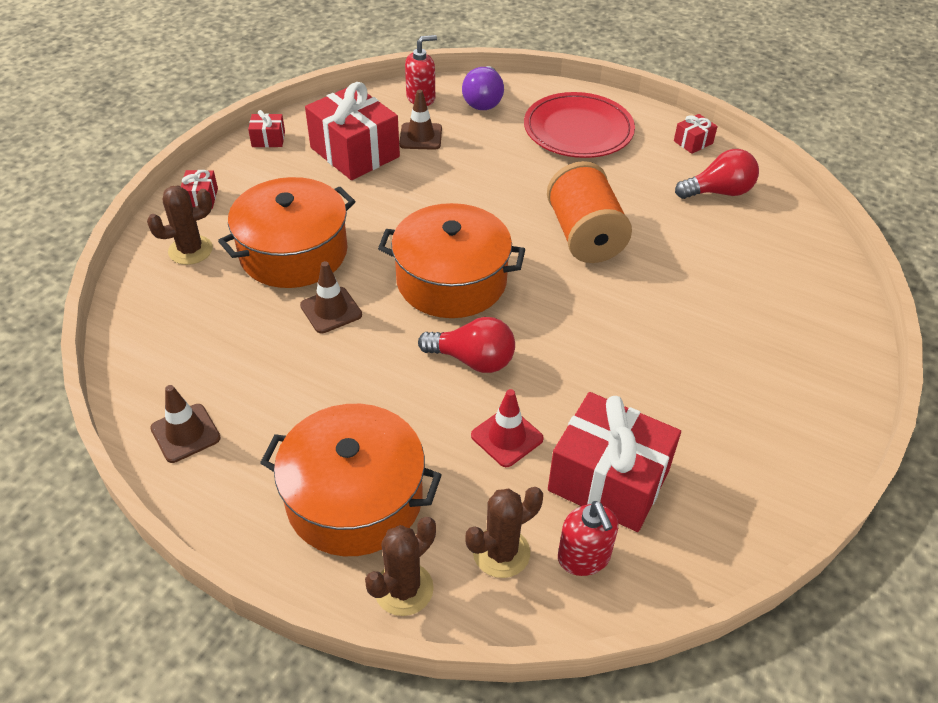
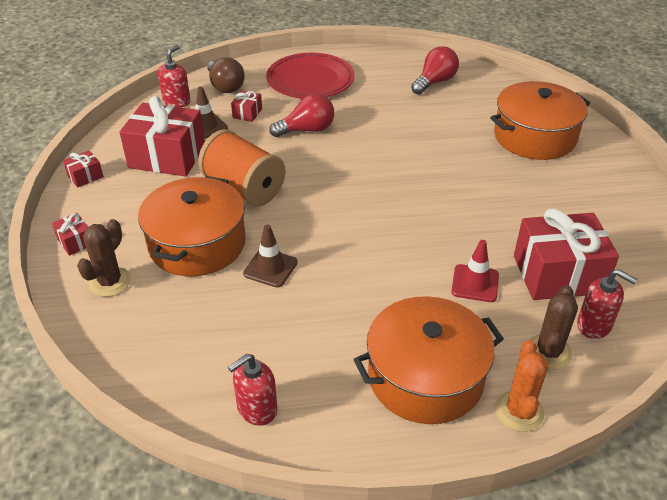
camera: 35 degrees left, 5 degrees down
brown traffic cone [150,385,221,463] -> red soap dispenser [228,354,278,426]
brown cactus [365,517,436,616] -> orange cactus [495,340,549,432]
orange pot [378,203,525,318] -> orange pot moved to [490,81,590,160]
red light bulb [418,317,515,373] -> red light bulb moved to [269,94,334,137]
purple light bulb [462,66,504,110] -> brown light bulb [207,57,245,93]
orange spool [547,161,632,263] -> orange spool moved to [198,129,286,206]
red gift [674,114,718,154] -> red gift moved to [231,90,262,122]

